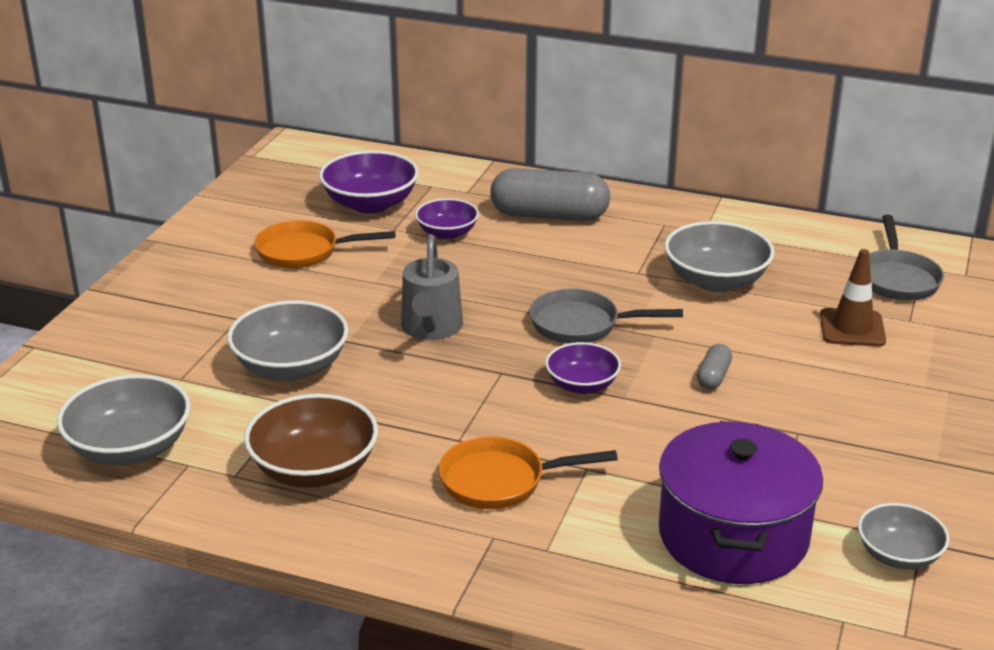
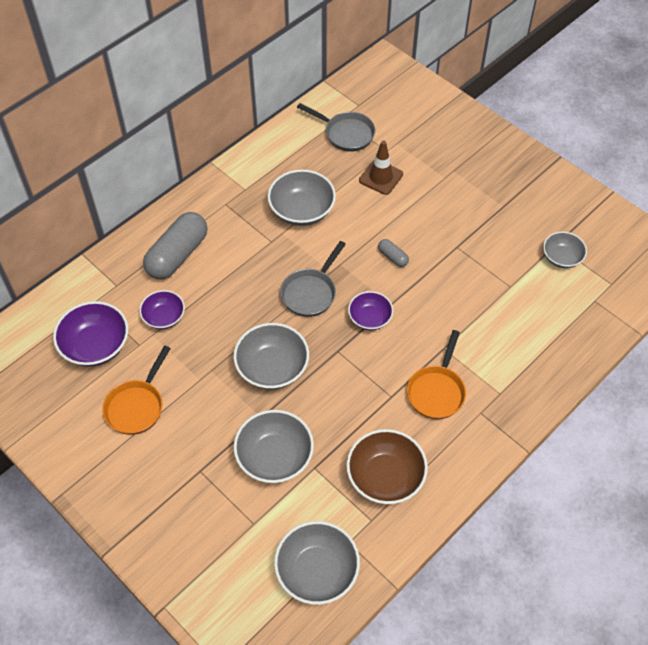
camera: 65 degrees left, 25 degrees up
grey watering can [401,234,463,340] -> grey bowl [233,323,309,390]
purple pot [659,421,823,584] -> none

